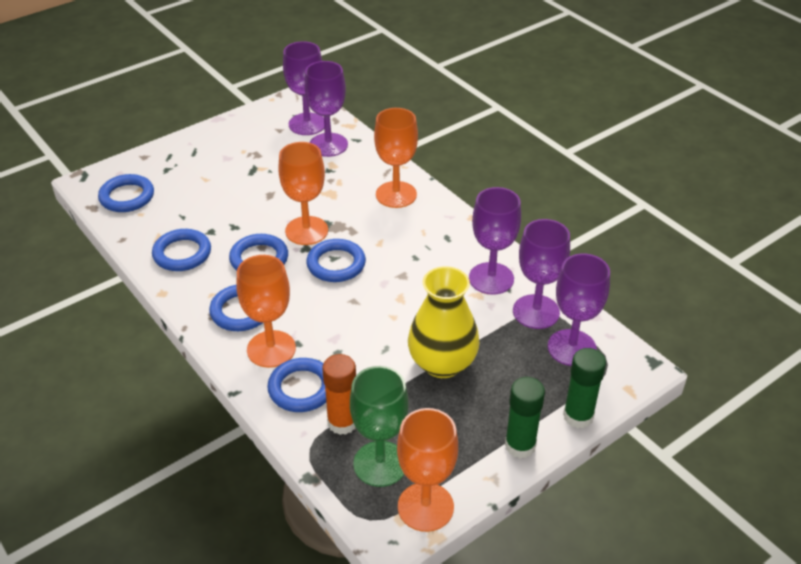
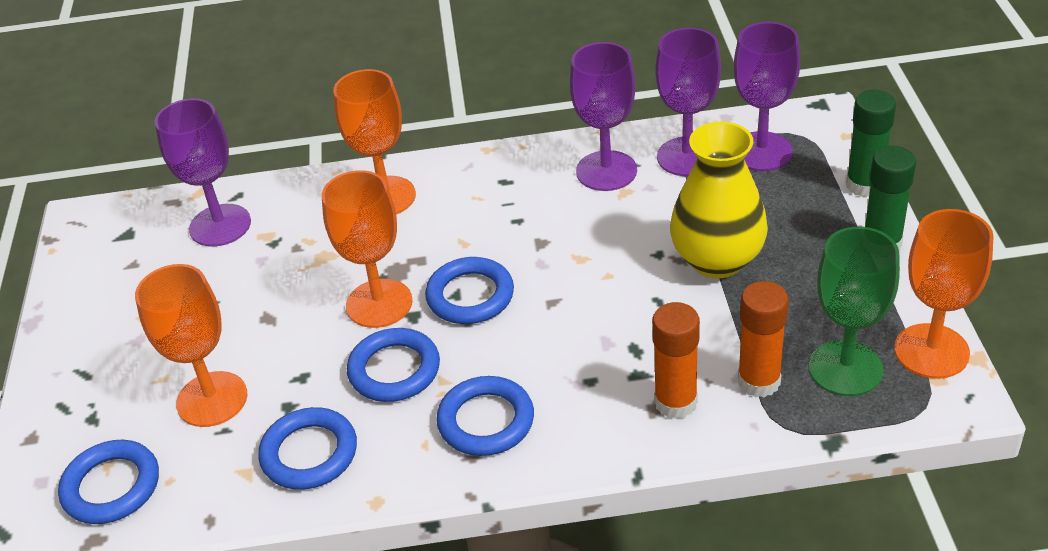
camera: 55 degrees left, 0 degrees up
orange goblet [236,255,296,368] -> orange goblet moved to [135,264,247,427]
blue ring [267,358,326,412] -> orange glue stick [652,302,700,419]
purple goblet [283,41,324,135] -> none

